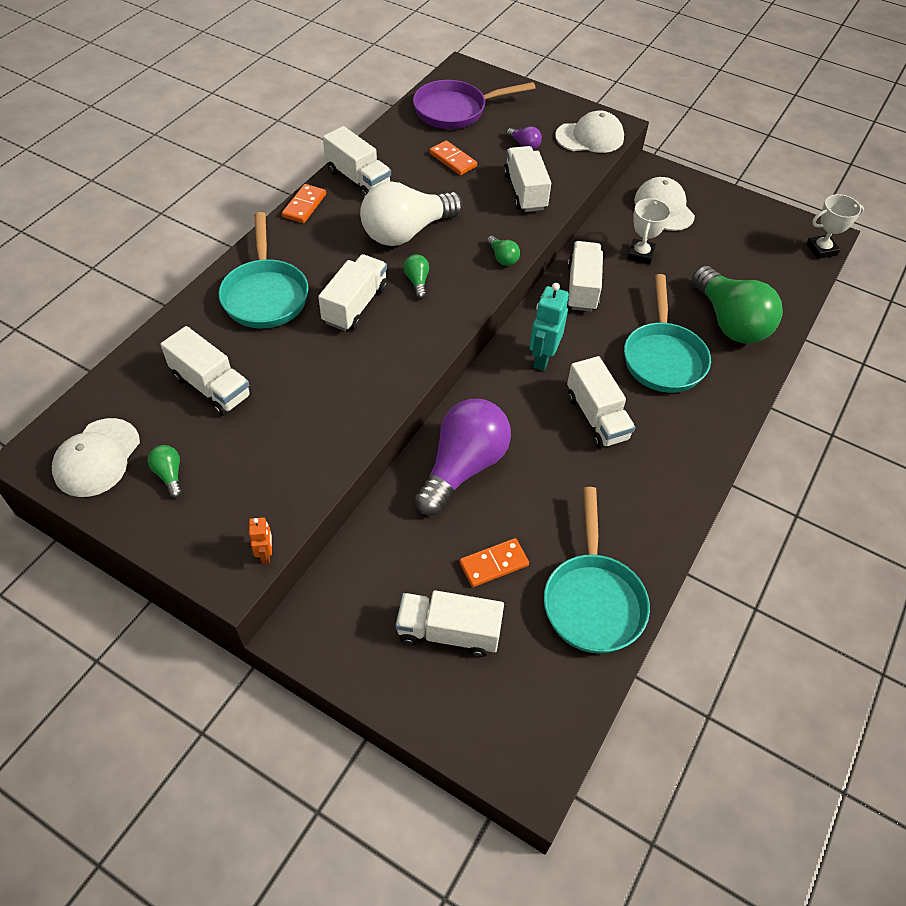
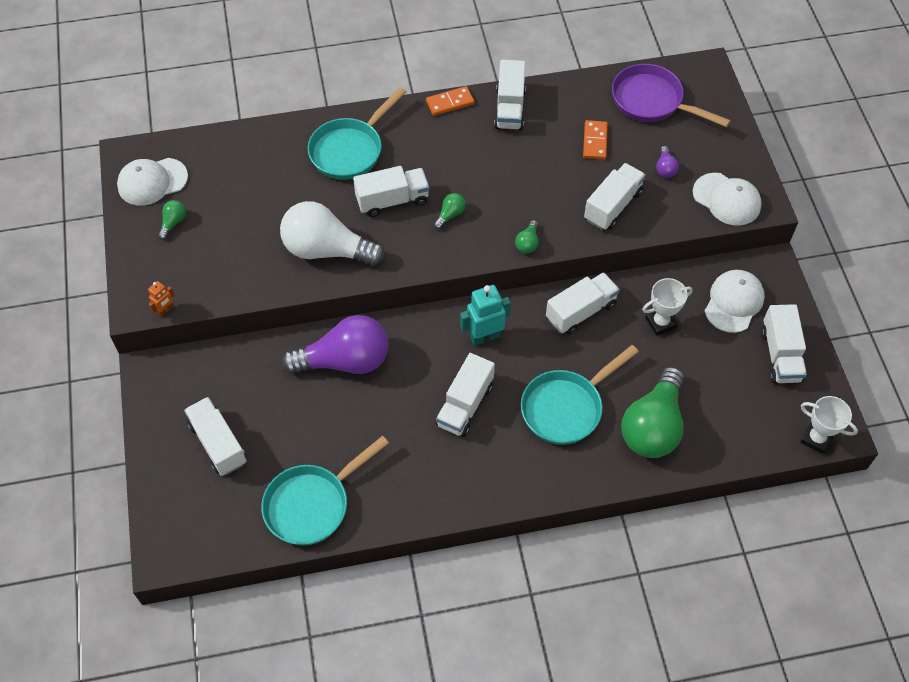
camera: 50 degrees right, 5 degrees up
white truck [160,326,252,416] -> white truck moved to [761,304,807,383]
white light bulb [360,182,463,246] -> white light bulb moved to [280,201,385,266]
orange domino [460,538,529,587] -> none

